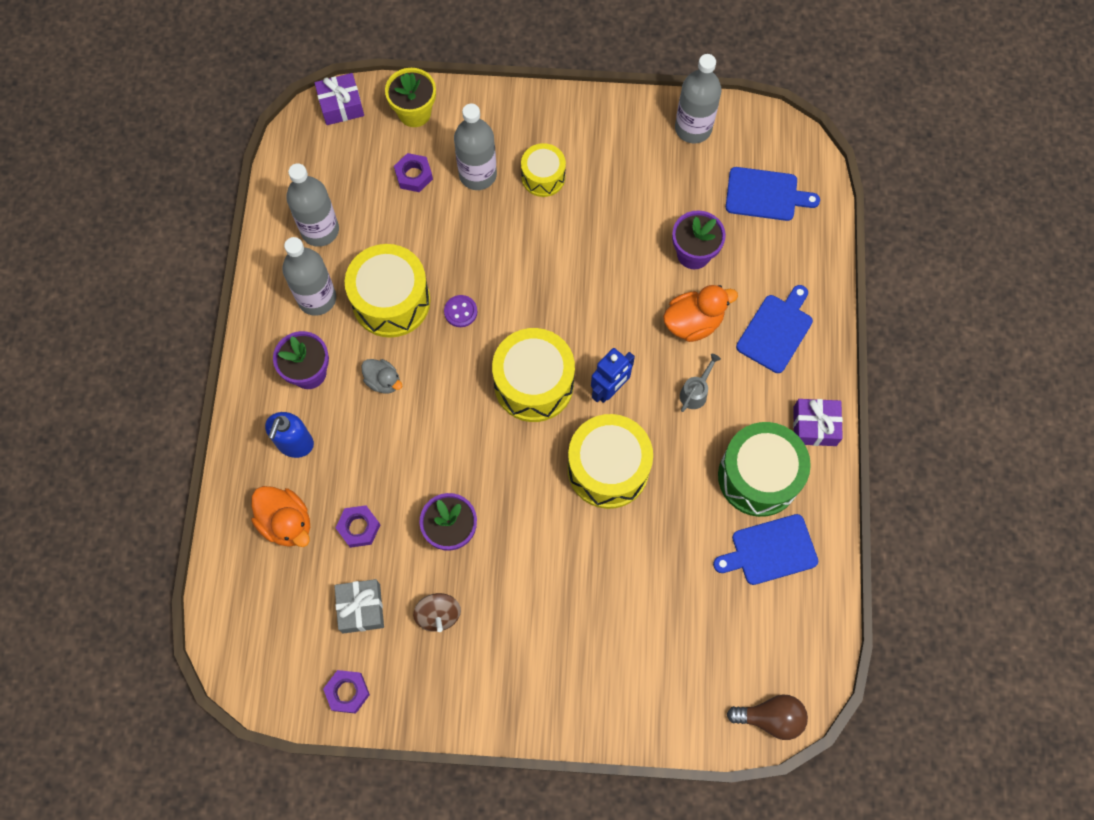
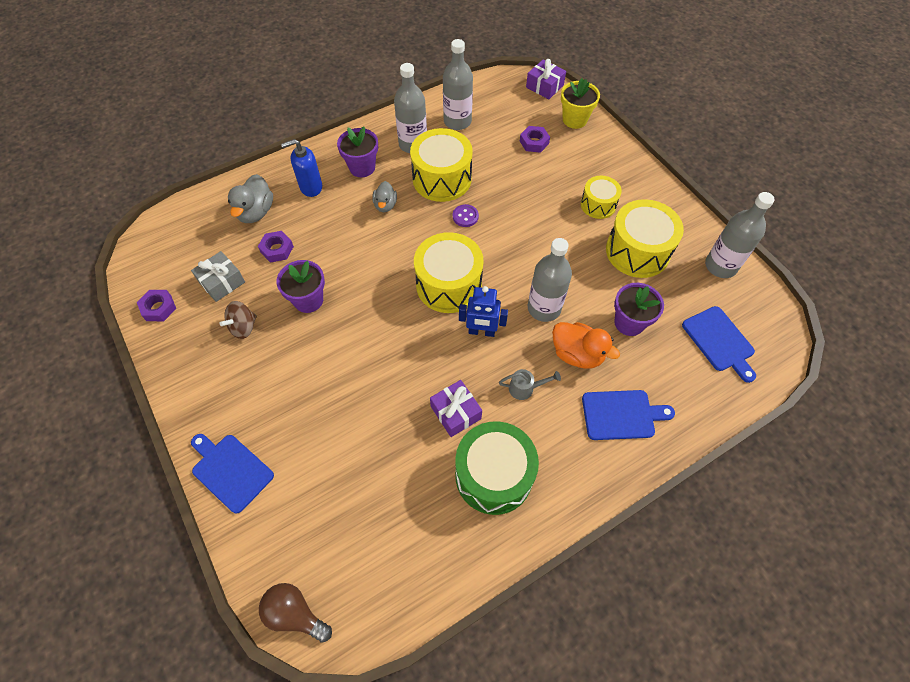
camera: 55 degrees right, 10 degrees down
orange duck [251,486,310,547] -> grey duck [228,174,273,223]
grey bottle [454,104,497,190] -> grey bottle moved to [528,238,572,322]
yellow drum [567,414,653,509] -> yellow drum moved to [606,199,684,278]
blue cutting board [713,514,818,585] -> blue cutting board moved to [191,434,274,513]
brown light bulb [727,694,808,740] -> brown light bulb turned 150 degrees clockwise [259,583,332,643]
purple gift [793,399,843,446] -> purple gift moved to [430,380,482,437]

